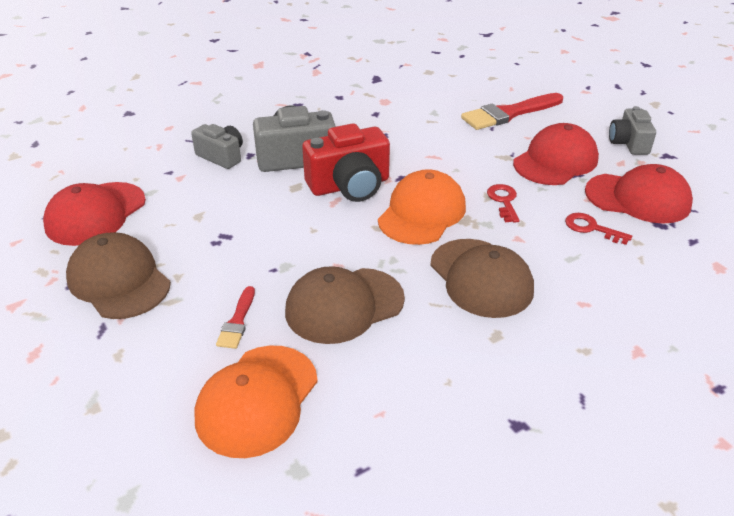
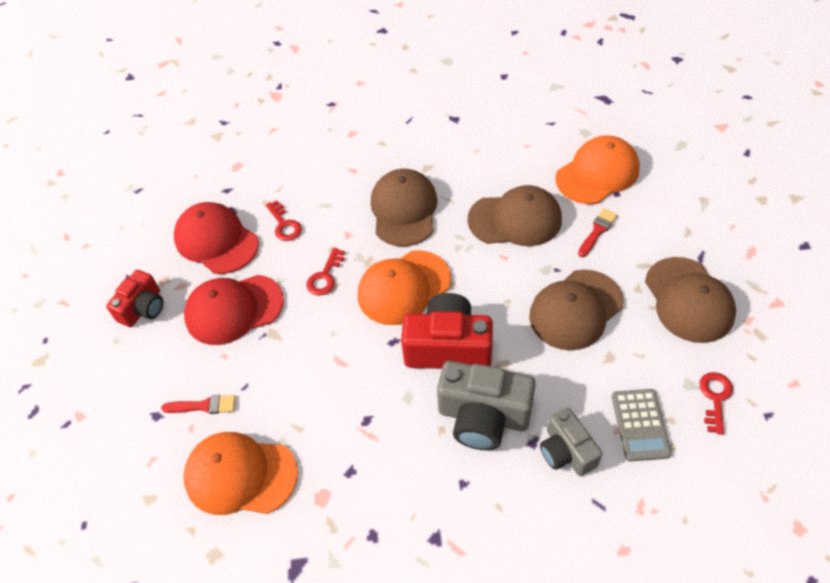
camera: 150 degrees left, 15 degrees up
red cap [43,182,146,246] -> red key [699,372,733,435]
red brush [461,93,563,130] -> red brush [161,395,236,414], size x0.51
grey camera [609,106,656,155] -> red camera [106,270,164,327]
none -> orange cap [183,432,298,515]
none -> brown cap [529,270,624,350]
none -> grey calculator [612,389,672,462]

